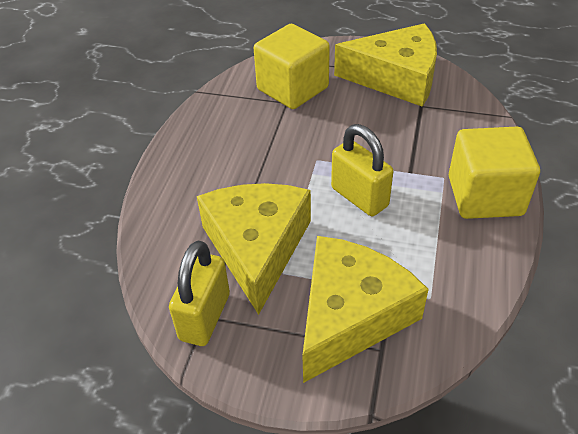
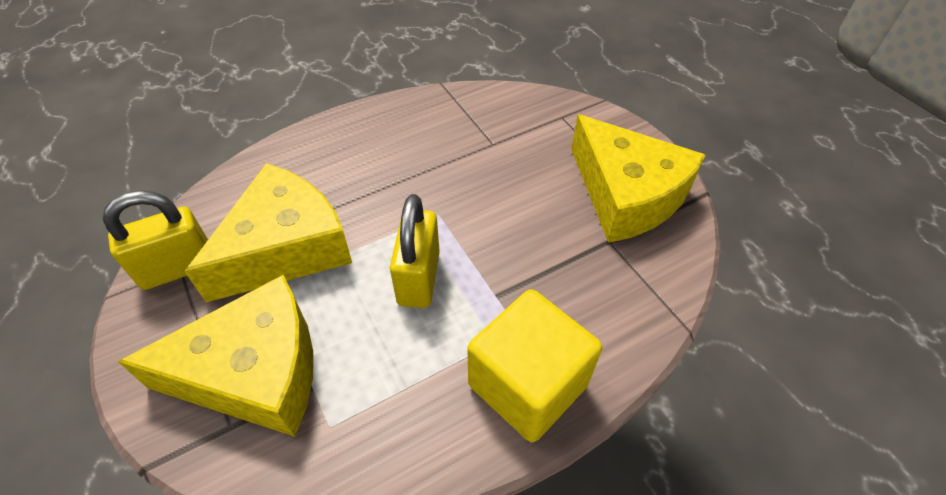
camera: 45 degrees right, 5 degrees up
yellow cube [254,24,330,109] -> none

